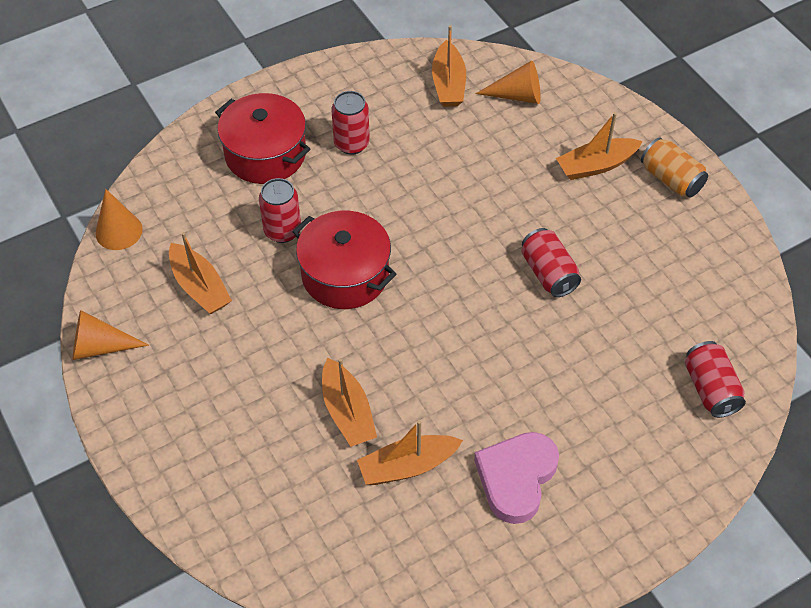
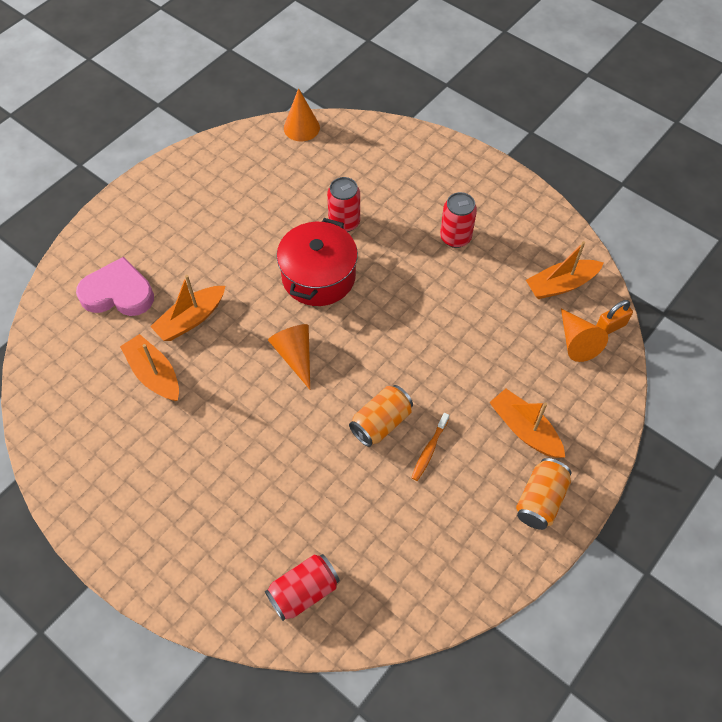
camera: 70 degrees right, 5 degrees up
orange cone [73,310,149,360] -> orange cone moved to [268,324,310,390]
orange boat [169,232,232,314] -> none
red pot [215,93,310,184] -> none
pink heart [474,432,559,524] -> pink heart moved to [76,257,154,316]
red can [521,228,581,297] -> orange can [349,385,413,447]
none -> orange toothbrush [411,413,449,481]
none -> orange padlock [596,300,633,334]

